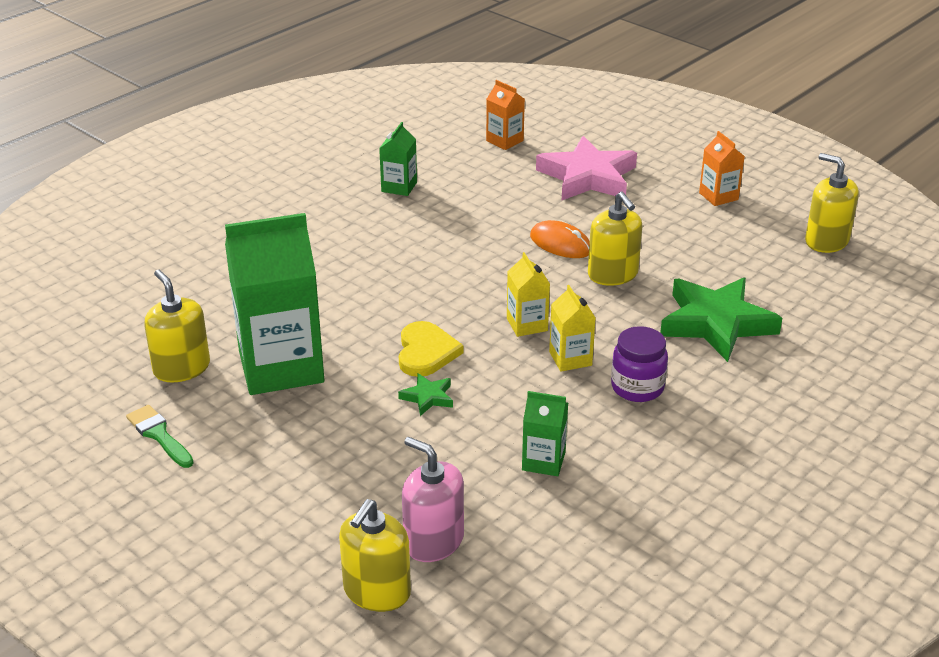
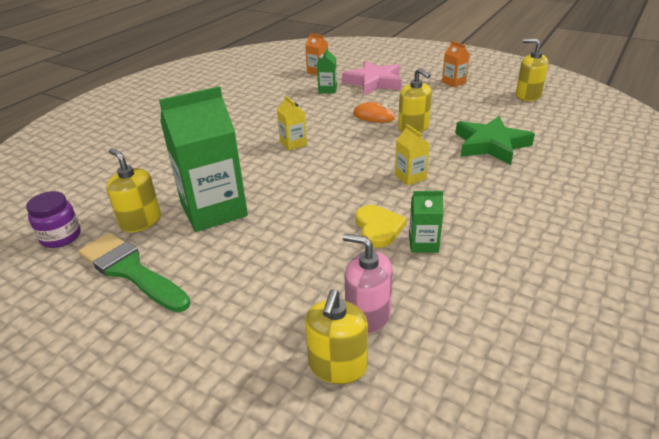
camera: 10 degrees left, 0 degrees up
green brush [126,405,194,468] -> green brush [78,233,191,312], size x1.87
green carton [379,122,417,196] -> green carton moved to [317,47,337,94]
green star [398,373,453,416] -> none
yellow heart [399,321,464,377] -> yellow heart moved to [356,205,407,248]
yellow carton [507,252,550,337] -> yellow carton moved to [277,95,307,150]
purple jar [611,326,668,402] -> purple jar moved to [26,191,81,248]

